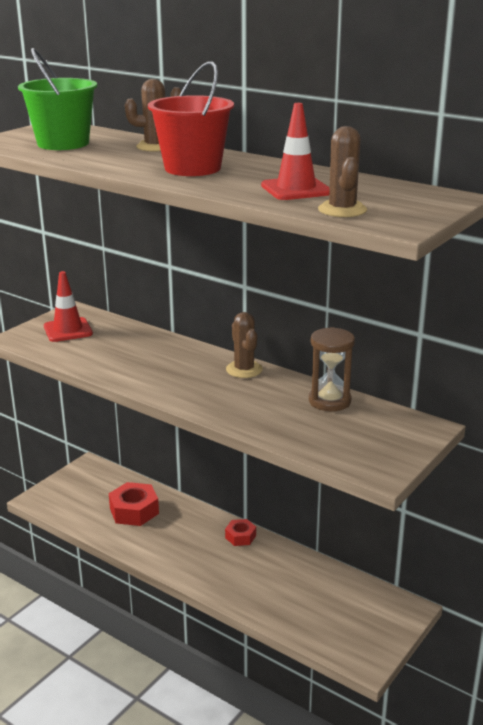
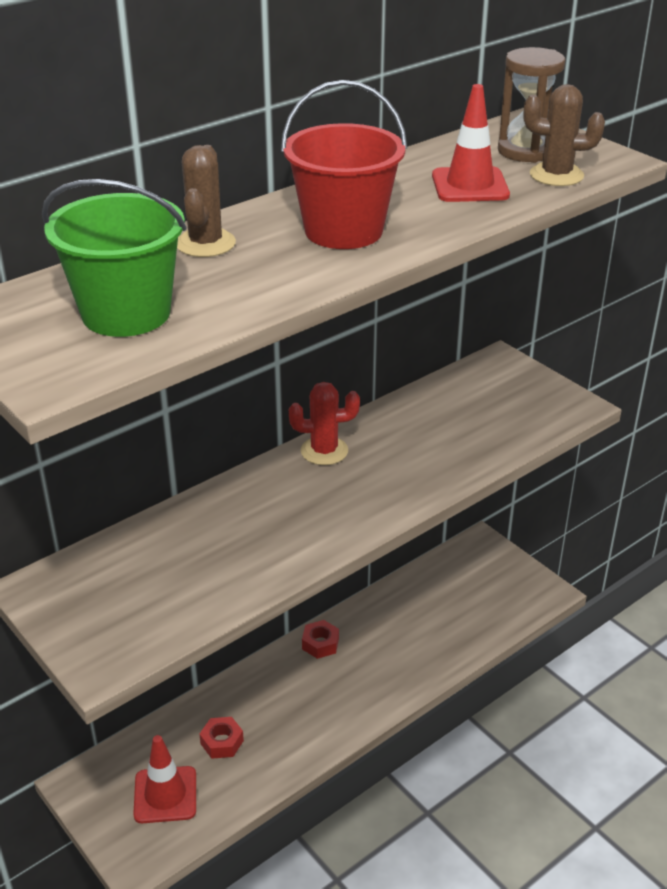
camera: 75 degrees left, 10 degrees up
red traffic cone [44,271,93,342] -> red traffic cone moved to [133,735,196,823]
red nut [109,482,159,526] -> red nut [199,717,244,759], size x0.59
brown cactus [226,312,263,378] -> red cactus [289,382,360,465]
brown hourglass [309,327,355,411] -> brown hourglass moved to [498,47,565,163]

